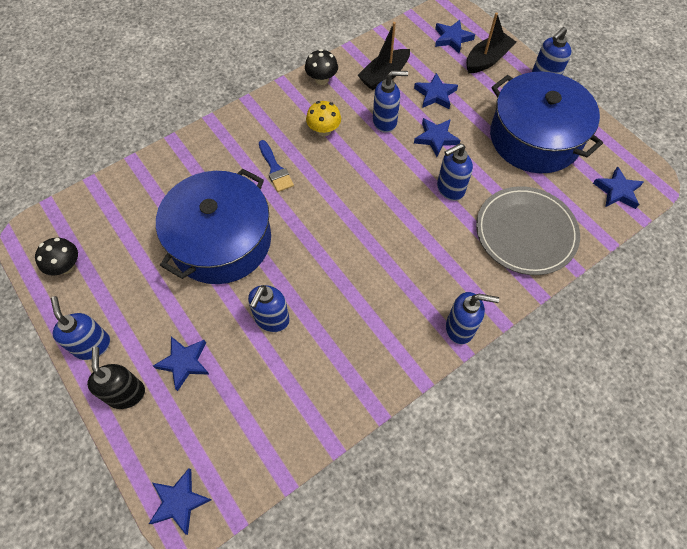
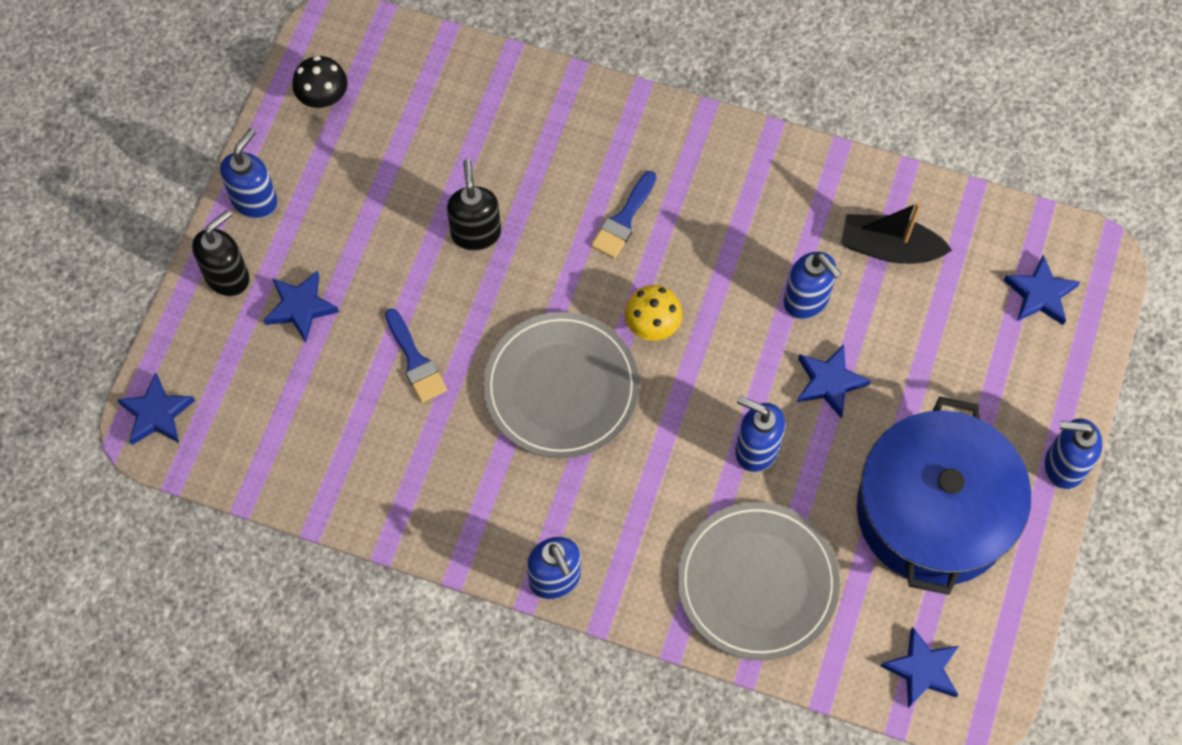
camera: 55 degrees right, 5 degrees up
blue pot [156,169,271,284] -> black soap dispenser [447,159,501,251]
blue soap dispenser [248,285,290,332] -> blue brush [385,309,447,403]
black mushroom [305,49,338,85] -> none
yellow mushroom [306,101,341,136] -> yellow mushroom moved to [624,285,682,341]
blue star [414,73,458,109] -> none
black boat [466,12,516,73] -> none
none -> grey plate [483,312,639,458]

